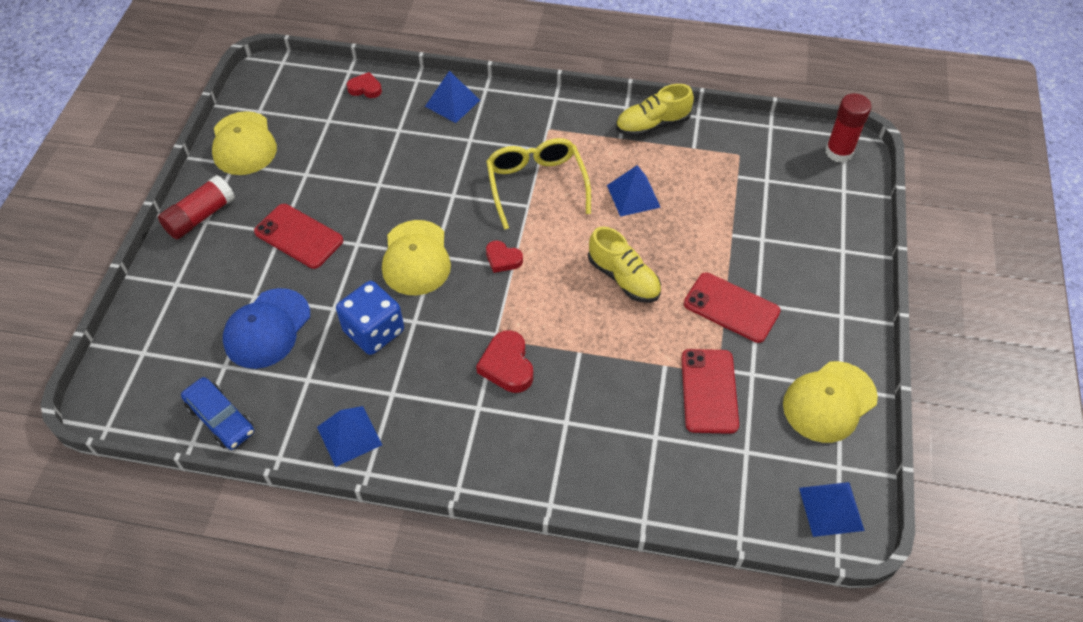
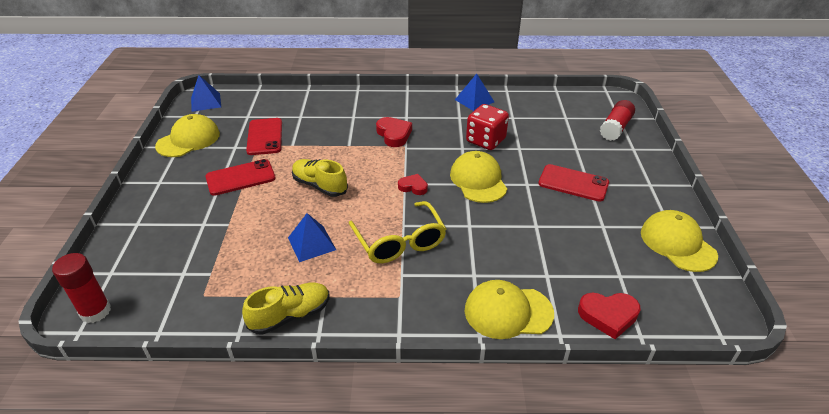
camera: 170 degrees right, 15 degrees down
red glue stick [158,175,235,240] -> red glue stick moved to [600,100,635,141]
blue car [181,377,254,450] -> none
blue cap [223,288,310,369] -> none
blue dice [336,281,404,355] -> red dice [466,104,509,150]
red heart [347,72,382,98] -> red heart [578,293,641,339], size x1.54
blue pyramid [425,71,480,123] -> yellow cap [465,280,554,339]
red phone [684,273,781,343] -> red phone turned 45 degrees counterclockwise [205,159,276,196]

